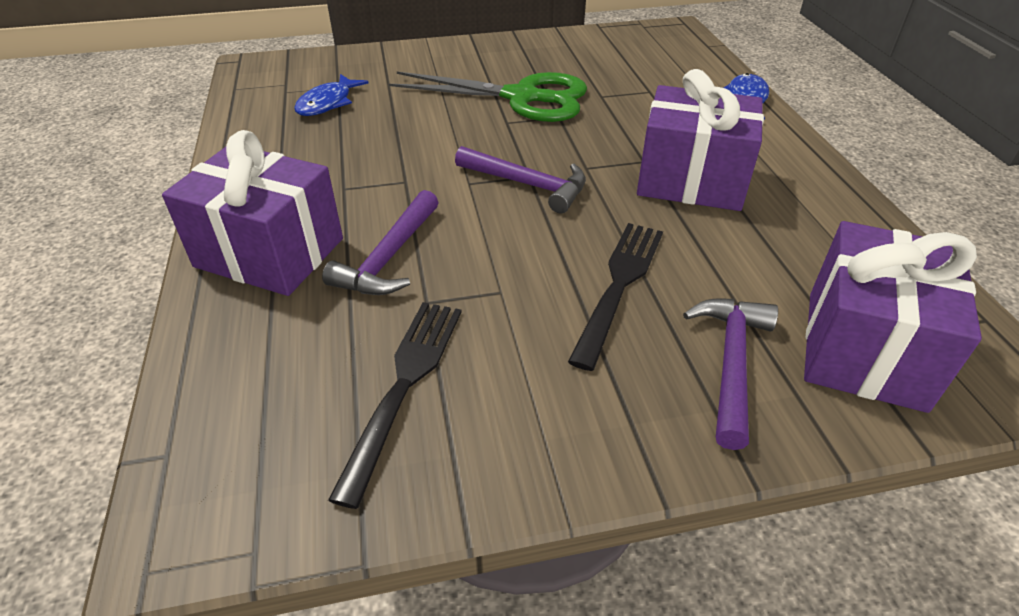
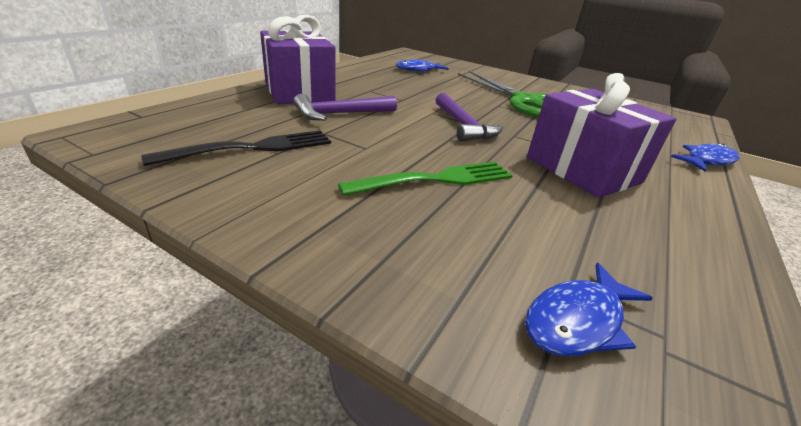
camera: 40 degrees right, 10 degrees down
black fork [568,223,663,371] -> green fork [338,162,513,196]
purple hammer [683,299,778,450] -> none
purple gift [804,221,982,413] -> blue fish [525,263,653,356]

